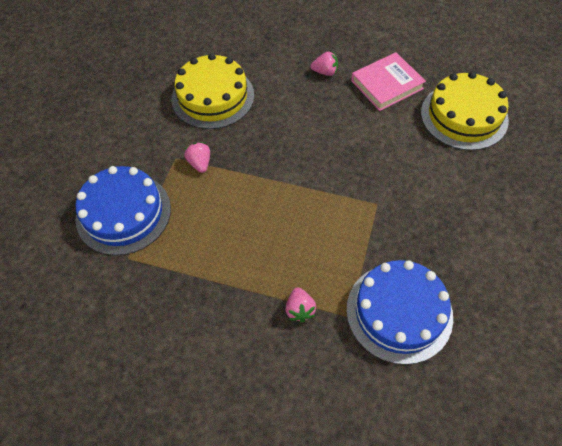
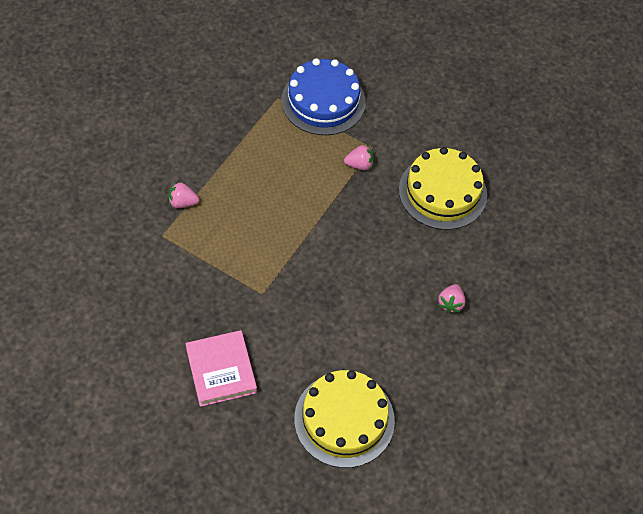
camera: 100 degrees right, 0 degrees up
blue cake [346,260,453,365] -> none
pink book [351,52,426,111] -> pink book moved to [185,330,257,407]

